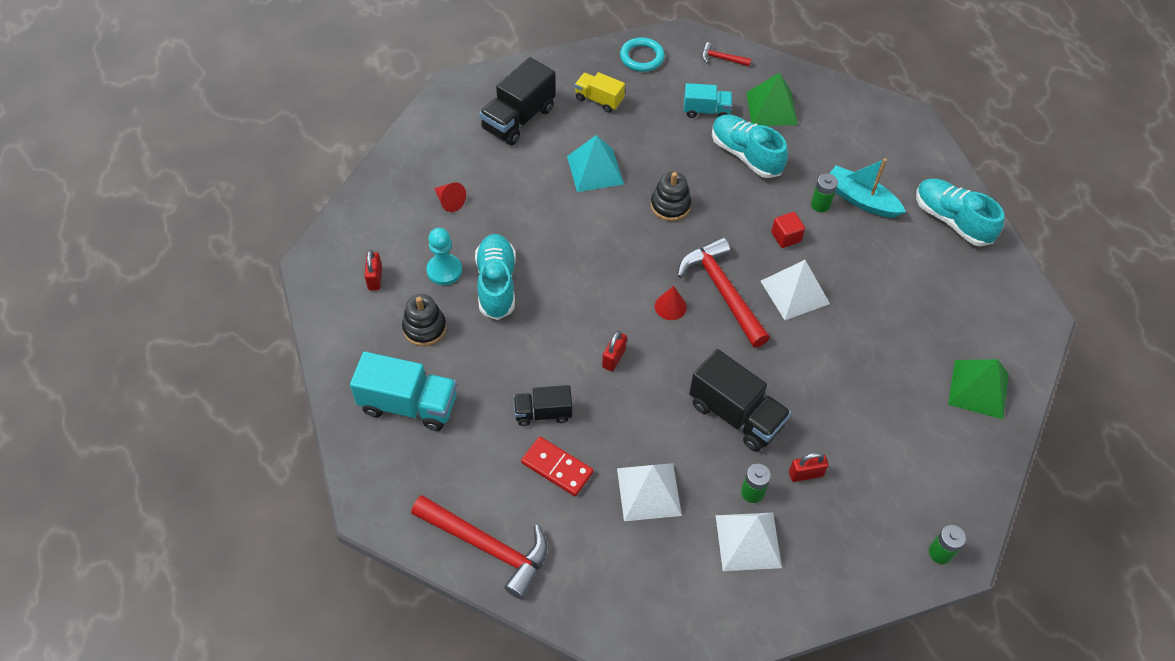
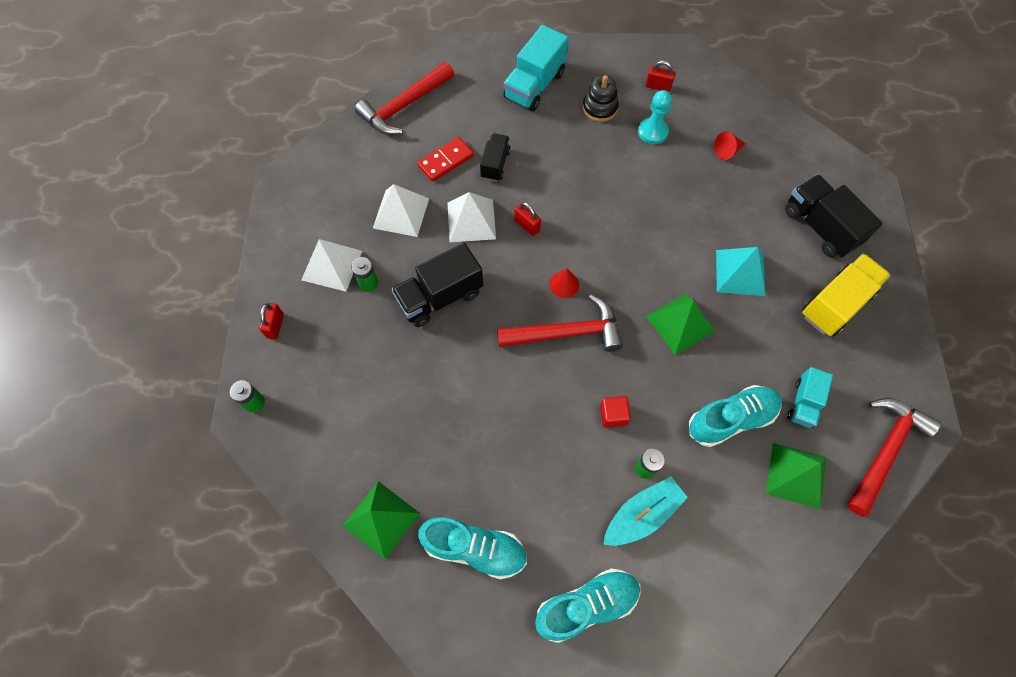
camera: 110 degrees right, 10 degrees up
turquoise shoe [475,234,516,320] -> turquoise shoe moved to [418,517,527,579]
yellow truck [575,72,625,113] -> yellow truck [802,253,891,336], size x1.67
turquoise ring [620,37,665,72] -> none
black stacking toy [651,171,691,221] -> green pyramid [646,294,715,355]
red hammer [702,42,751,66] -> red hammer [847,398,941,517], size x2.17
white pyramid [761,260,830,320] -> white pyramid moved to [448,192,496,242]
red padlock [789,452,828,482] -> red padlock moved to [259,303,284,339]

